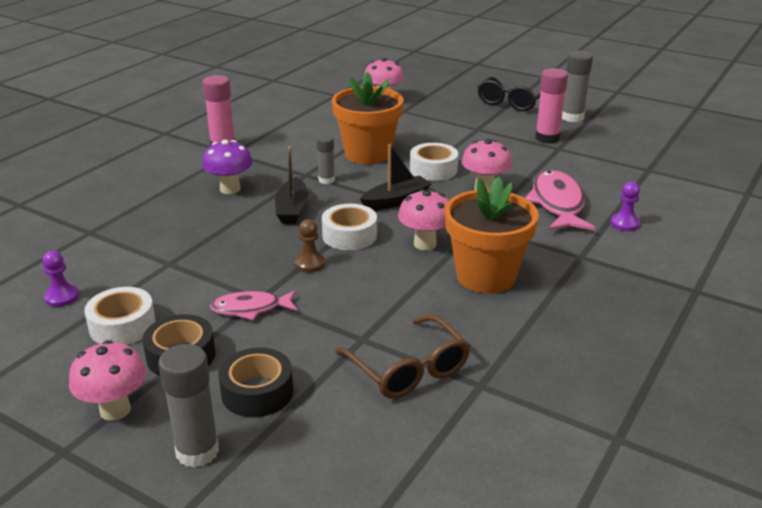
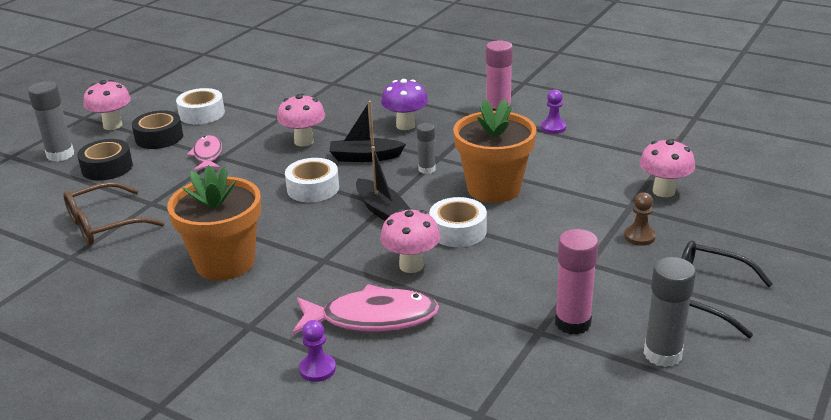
camera: 90 degrees right, 0 degrees up
purple pawn [42,251,79,307] -> purple pawn moved to [541,89,566,134]
brown pawn [295,219,325,273] -> brown pawn moved to [624,192,656,246]
pink mushroom [398,189,449,250] -> pink mushroom moved to [277,94,325,147]

